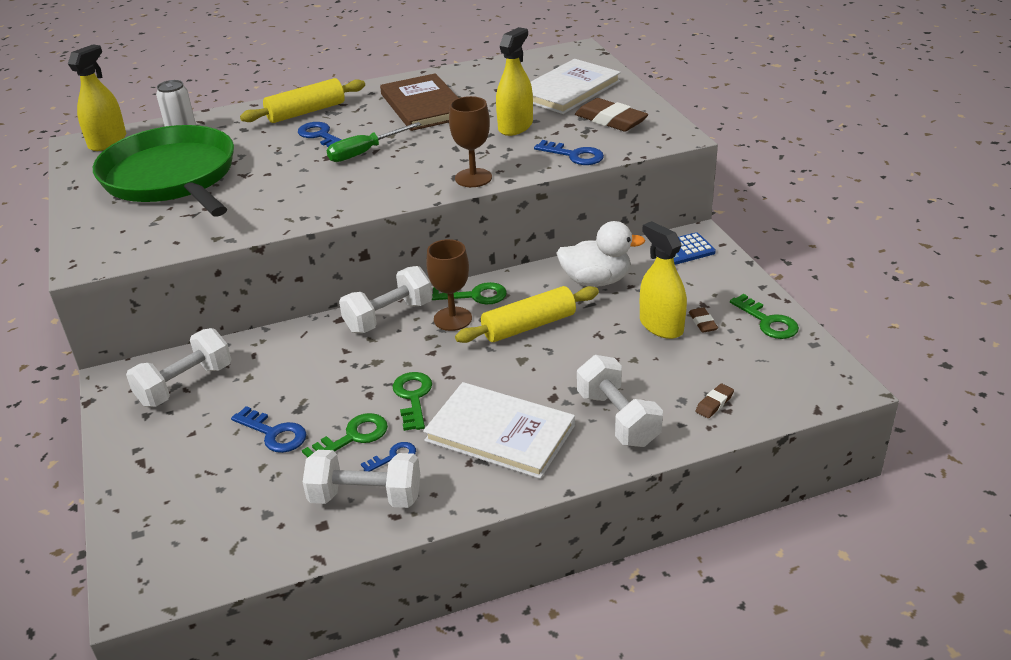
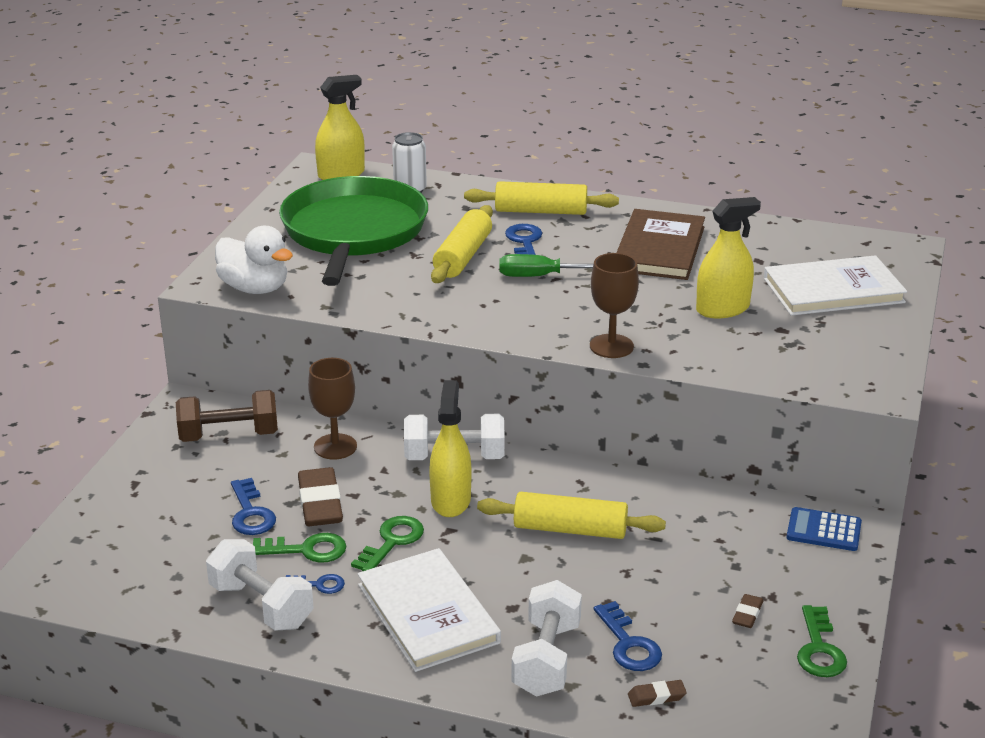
camera: 35 degrees right, 5 degrees down
white dumbbell [126,328,231,407] -> brown dumbbell [176,390,278,442]
brown goblet [426,239,472,331] -> brown goblet moved to [308,358,357,459]
green key [432,282,507,305] -> none
blue key [534,140,604,165] -> blue key moved to [594,601,662,671]
white duck [557,221,645,287] -> white duck moved to [215,226,293,294]
brown eraser [575,98,648,131] -> brown eraser moved to [298,467,343,526]
yellow spray bottle [640,221,687,339] -> yellow spray bottle moved to [429,380,471,517]
none -> yellow rolling pin [431,205,493,283]

